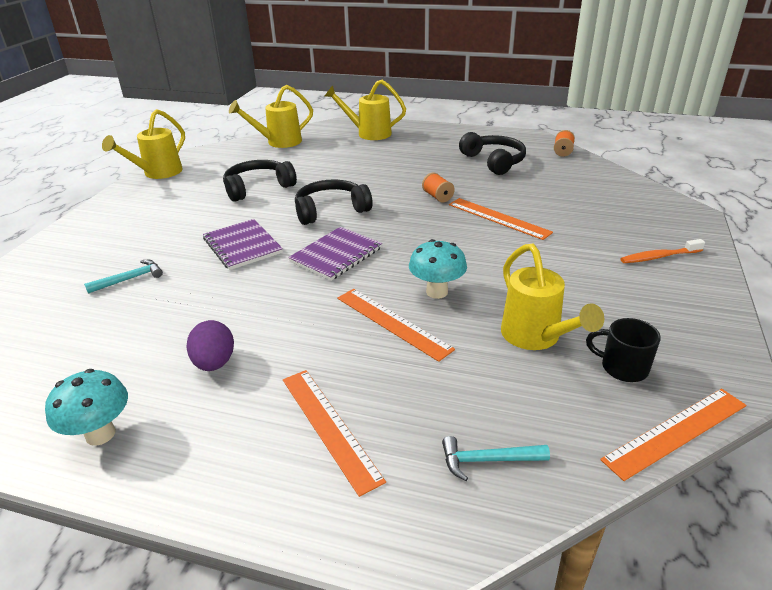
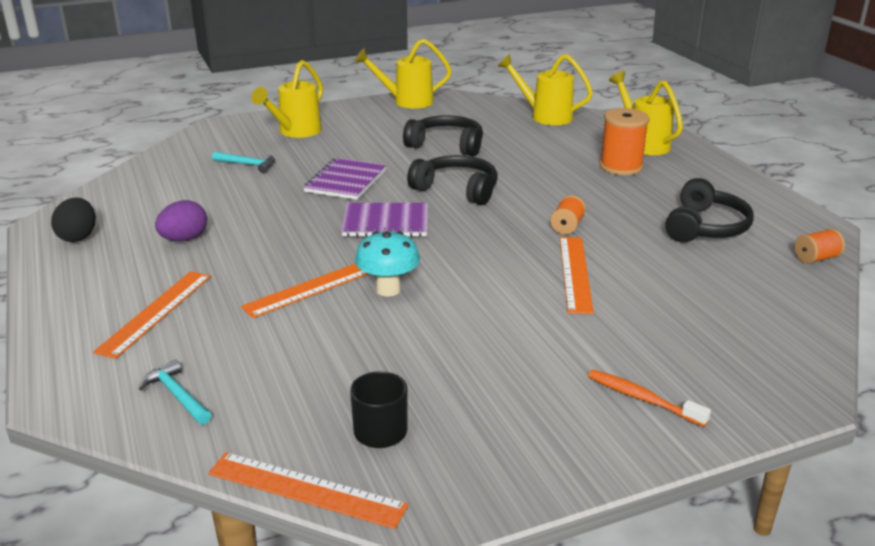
camera: 50 degrees right, 5 degrees down
turquoise mushroom [45,369,128,446] -> black egg [51,198,96,242]
orange ruler [337,289,455,362] -> orange ruler turned 45 degrees clockwise [241,264,368,318]
yellow watering can [501,244,604,350] -> yellow watering can moved to [251,60,323,138]
none -> orange spool [599,108,650,176]

